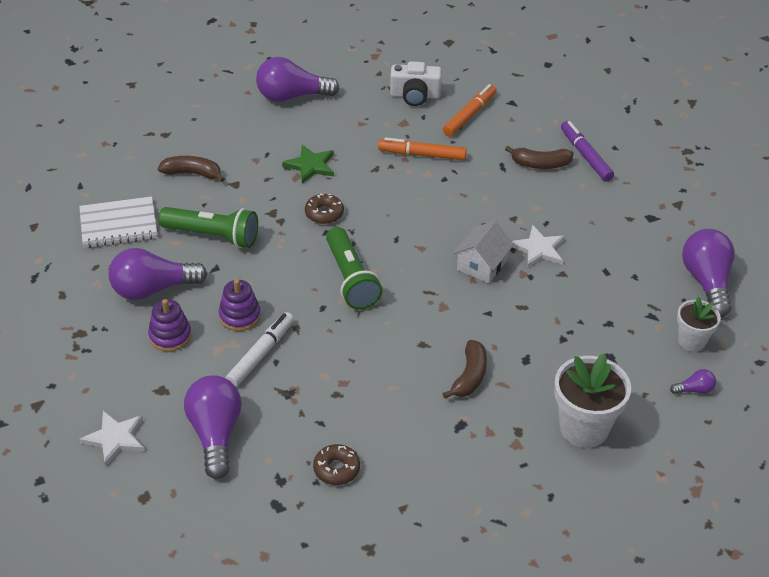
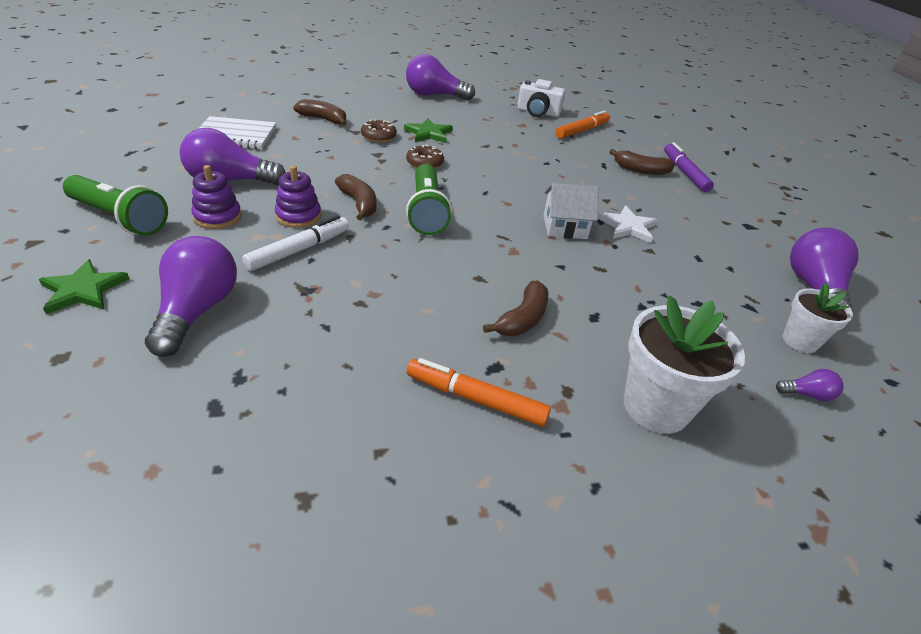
camera: 10 degrees right, 5 degrees down
white star [79,411,145,467] -> green star [39,259,129,315]
green flashlight [158,207,258,248] -> green flashlight moved to [63,175,168,236]
brown donut [313,444,360,485] -> brown donut moved to [361,119,397,142]
orange marker [378,138,467,160] -> orange marker moved to [407,358,551,427]
white house [453,221,514,283] -> white house turned 45 degrees clockwise [543,183,599,239]
none -> brown banana [335,174,377,220]

